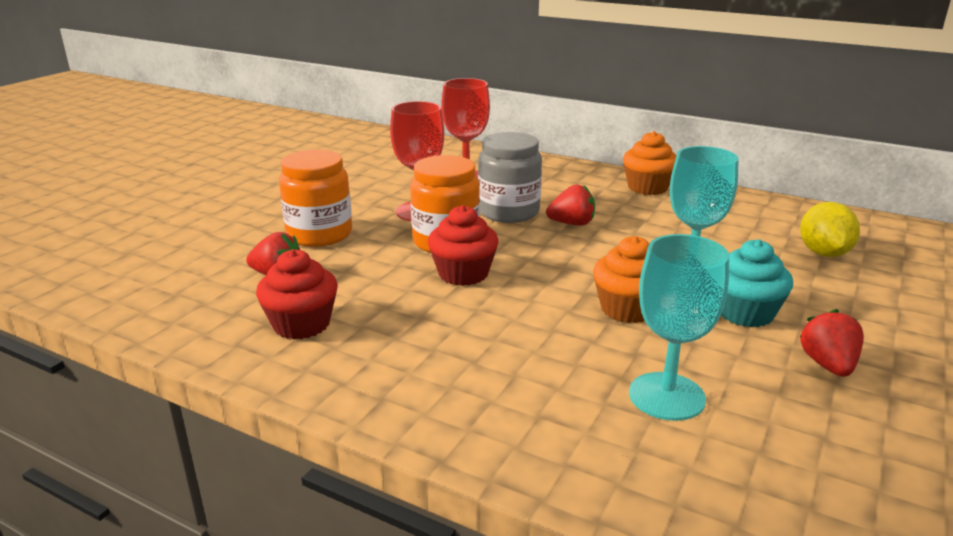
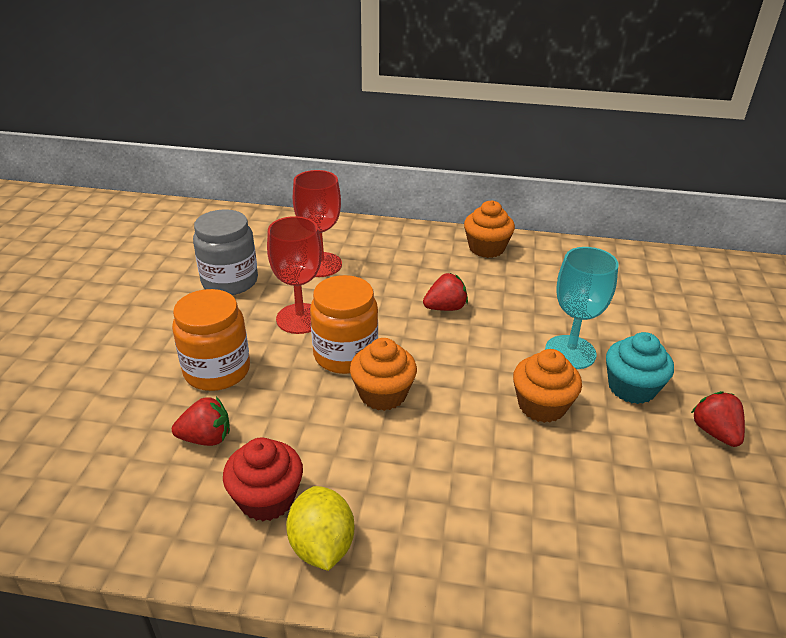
camera: 20 degrees left, 10 degrees up
red cupcake [428,205,499,286] -> orange cupcake [350,338,417,411]
grey jar [478,132,542,223] -> grey jar moved to [193,209,258,295]
turquoise goblet [629,234,729,421] -> none
yellow lemon [800,202,860,257] -> yellow lemon moved to [286,486,354,571]

